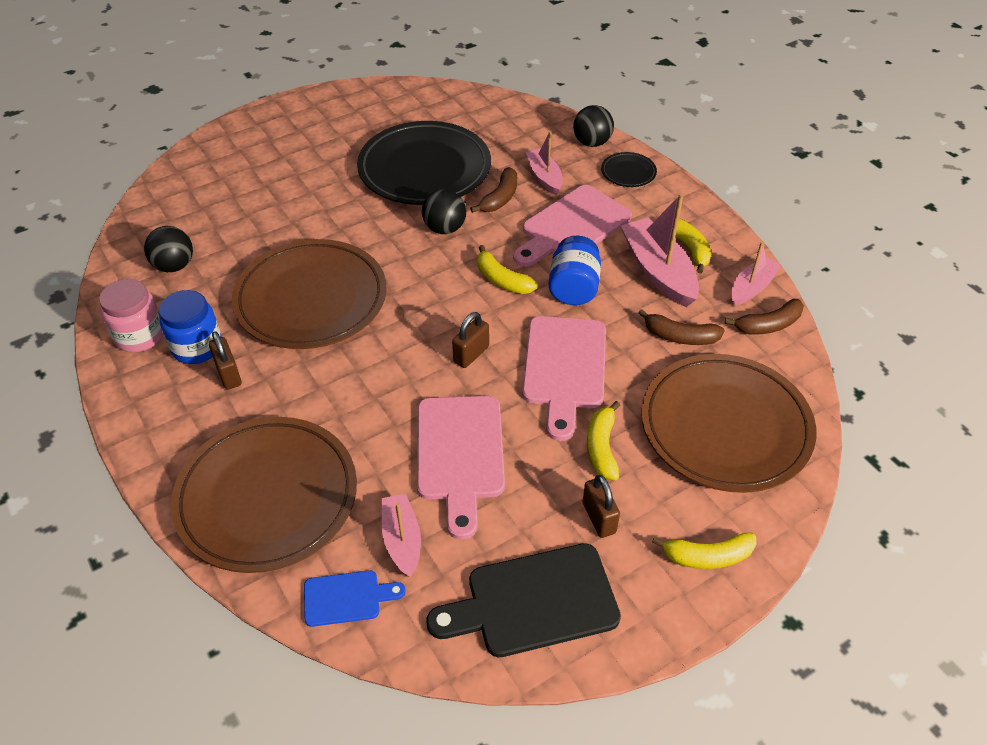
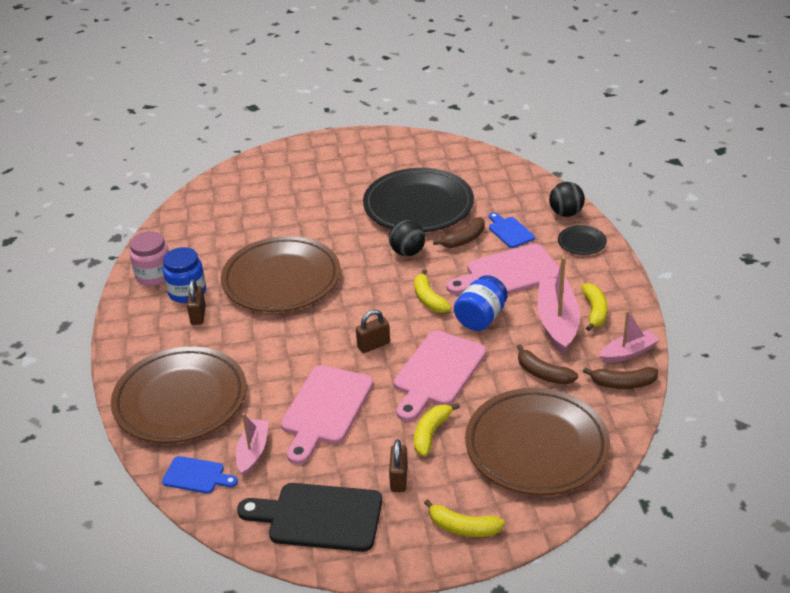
camera: 25 degrees right, 10 degrees down
black ball [144,226,193,272] -> none
pink boat [526,131,563,195] -> blue cutting board [489,212,535,248]

